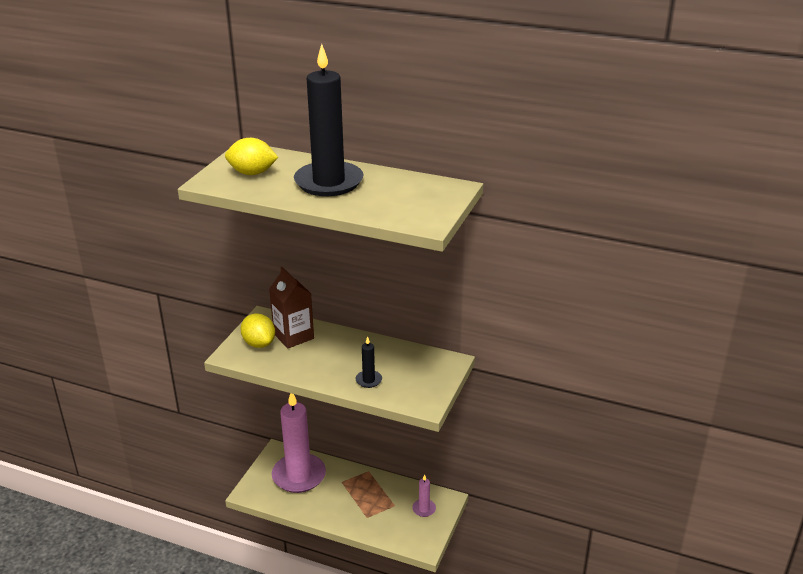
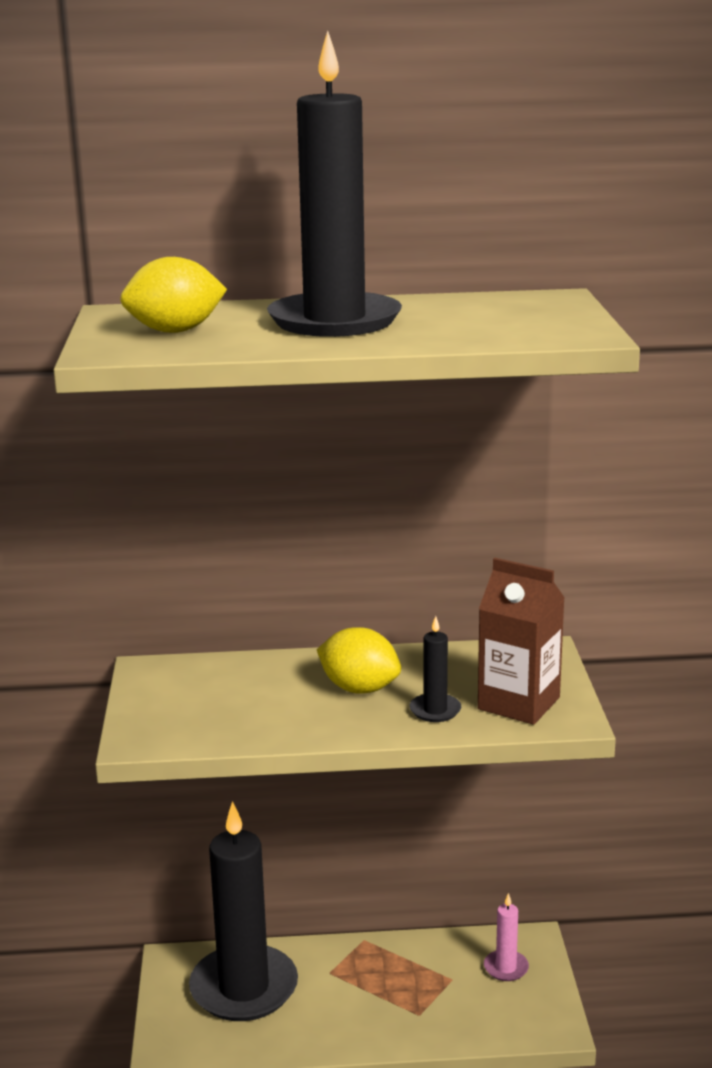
camera: 25 degrees left, 10 degrees down
yellow lemon [240,313,275,348] -> yellow lemon moved to [317,627,401,694]
brown carton [269,267,314,349] -> brown carton moved to [478,558,565,725]
pink candle [272,393,326,493] -> black candle [189,801,298,1021]

